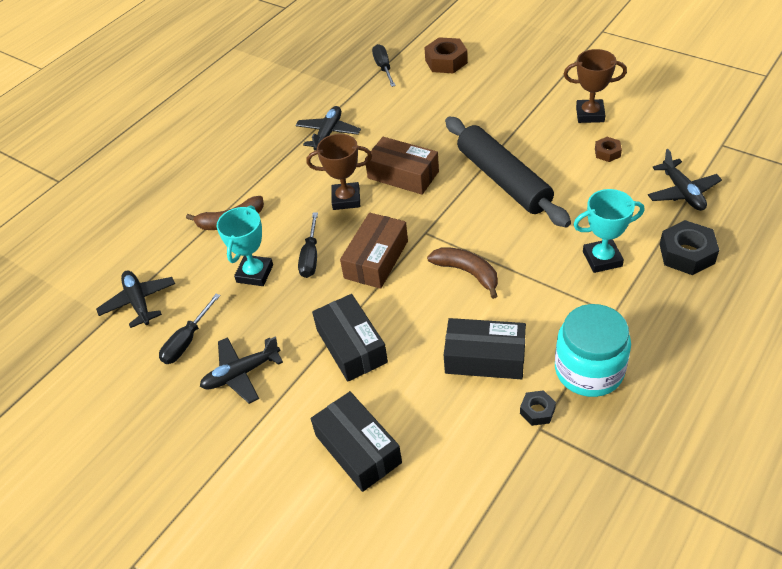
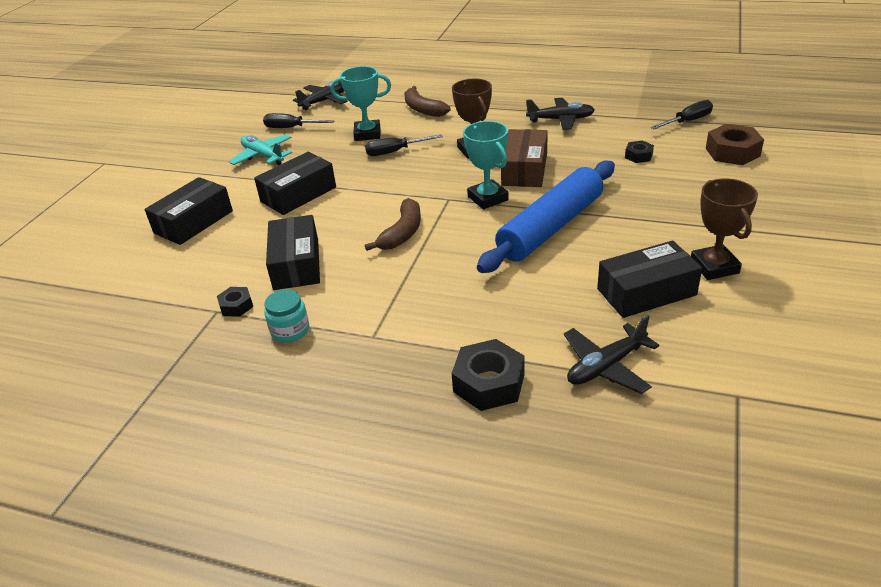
camera: 70 degrees right, 10 degrees down
black plane [200,336,283,404] -> turquoise plane [229,134,292,165]
brown box [340,213,408,289] -> none
black rolling pin [445,117,571,228] -> blue rolling pin [477,160,615,273]
turquoise jar [555,304,631,397] -> turquoise jar [264,289,309,343], size x0.53
turquoise trophy [573,189,644,273] -> turquoise trophy moved to [463,121,509,209]
brown nut [595,137,622,162] -> black box [597,241,702,318]
none -> black nut [625,140,654,163]

